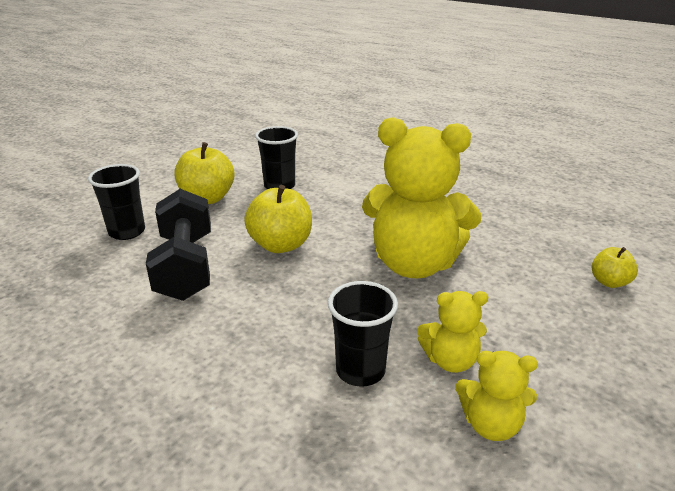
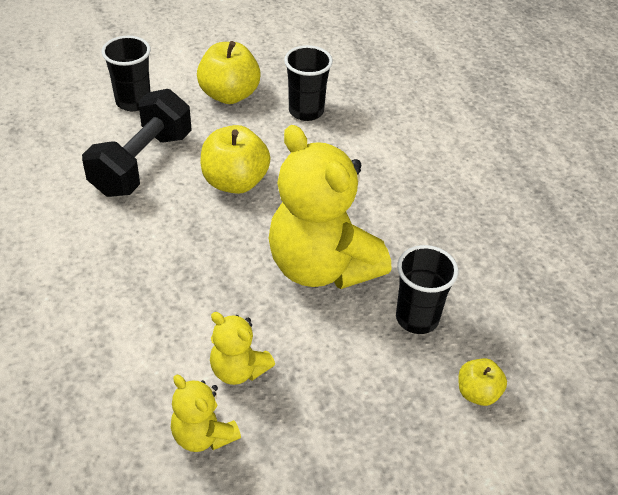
camera: 35 degrees right, 15 degrees up
black cup [328,281,398,387] -> black cup moved to [396,245,459,334]

